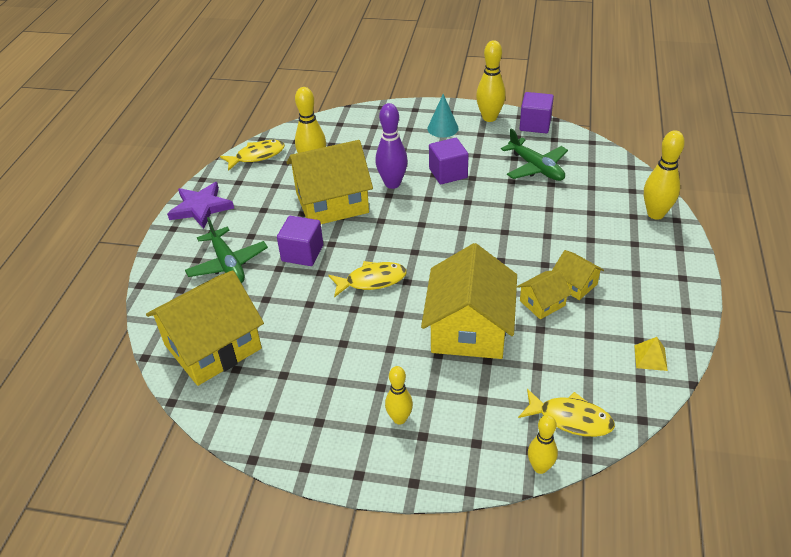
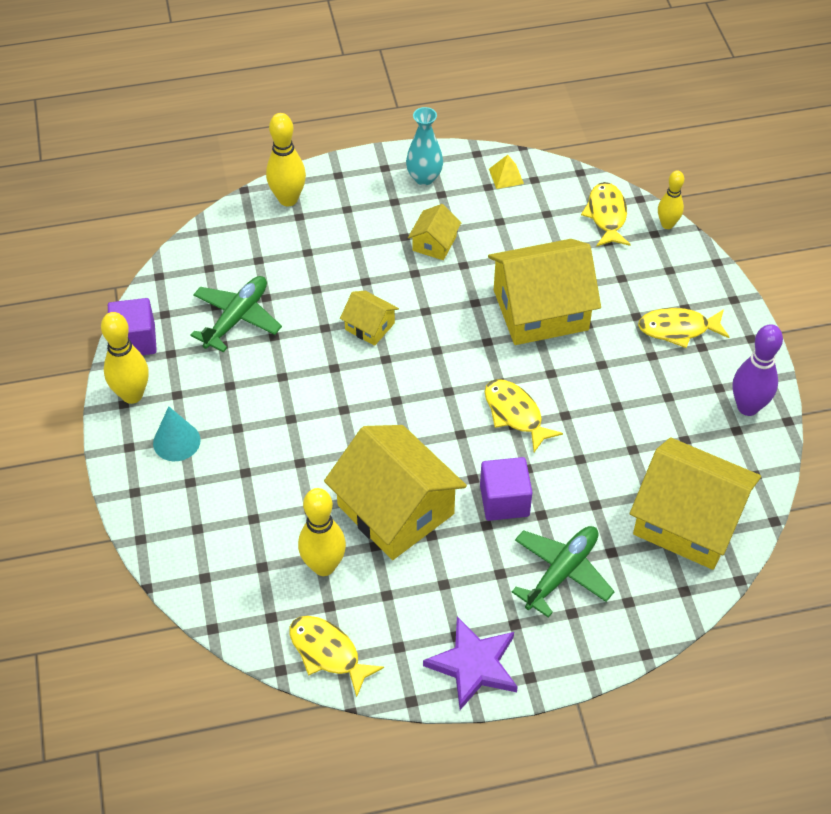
camera: 115 degrees left, 10 degrees up
purple bowling pin [375,103,408,189] -> purple bowling pin moved to [733,324,783,416]
yellow bowling pin [385,366,413,424] -> yellow fish [638,308,729,348]
purple cube [429,138,469,184] -> none
yellow house [517,270,572,319] -> yellow house moved to [340,291,399,346]
none -> turquoise vase [406,107,443,185]

